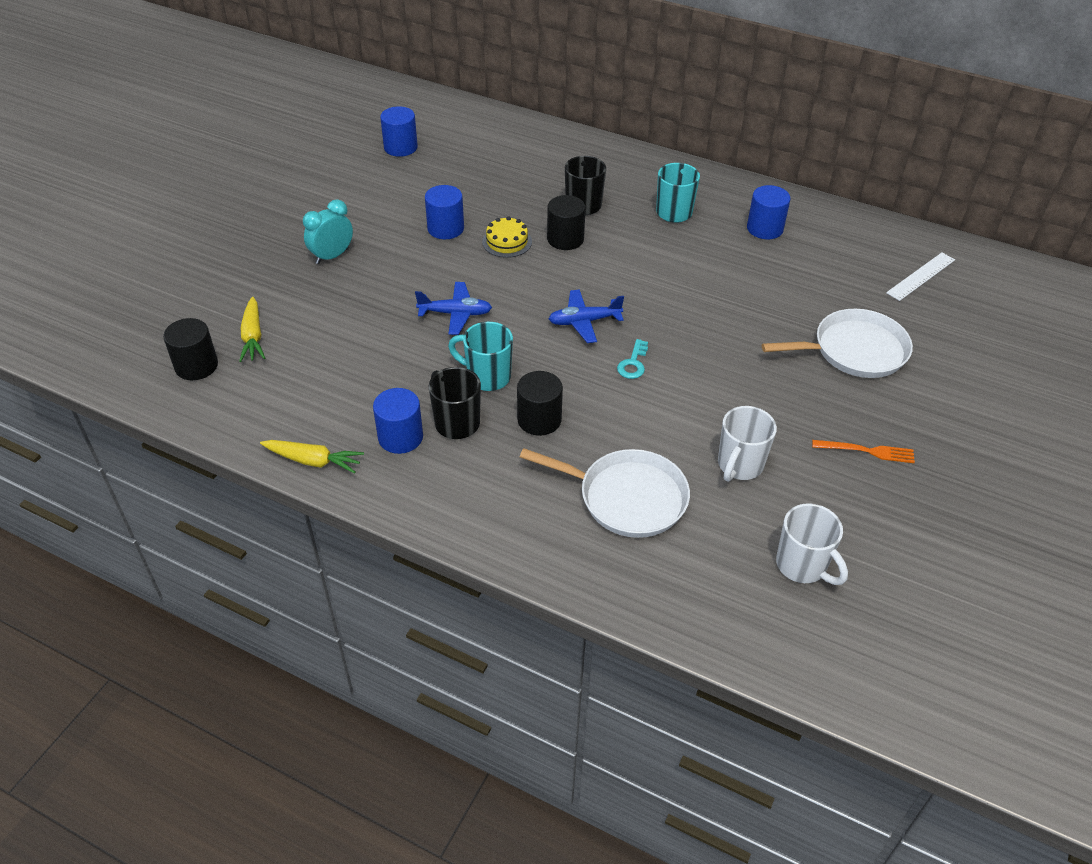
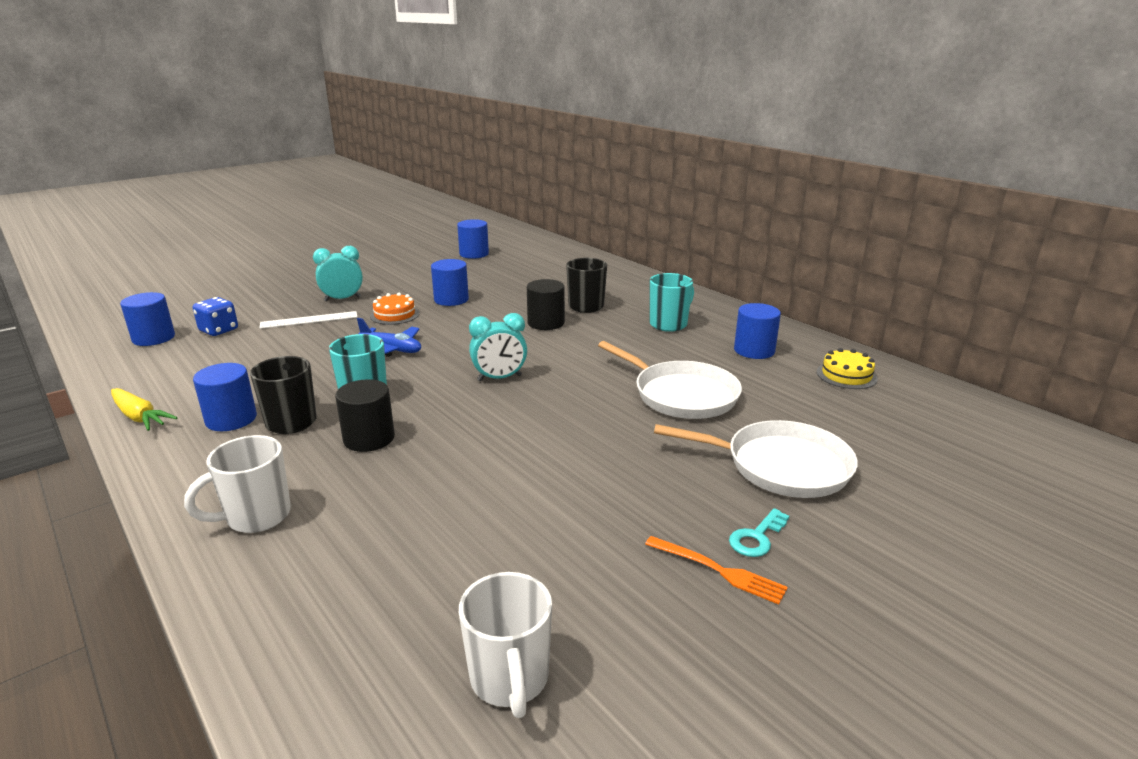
camera: 25 degrees right, 20 degrees down
black cylinder [163,318,218,380] -> blue cylinder [120,292,175,346]
yellow carrot [239,297,265,362] -> blue dice [193,297,238,336]
yellow cake [482,216,532,258] -> yellow cake moved to [817,348,878,389]
white pan [520,448,690,538] -> white pan moved to [598,341,742,419]
blue plane [549,289,624,343] -> turquoise clock [469,313,527,381]
turquoise key [617,339,648,379] -> turquoise key moved to [729,508,789,557]
white mug [718,406,777,482] -> white mug moved to [184,435,291,533]
white ruler [886,253,955,301] -> white ruler moved to [259,311,357,329]
none -> orange cake [370,293,419,325]

